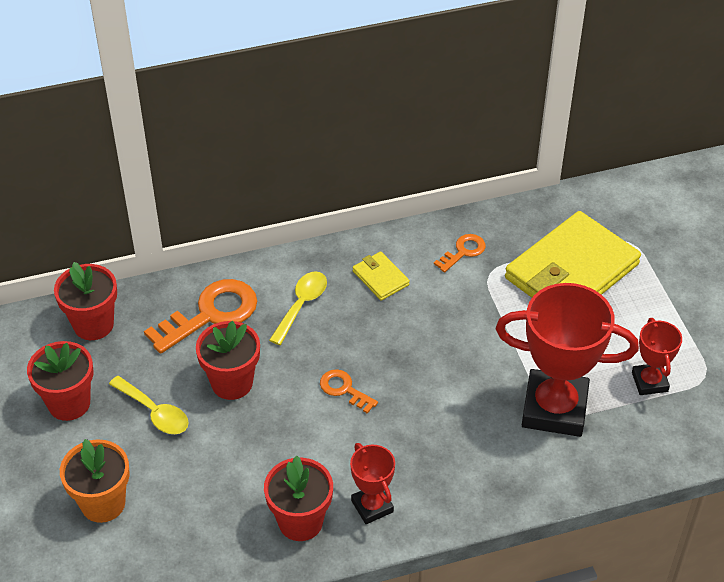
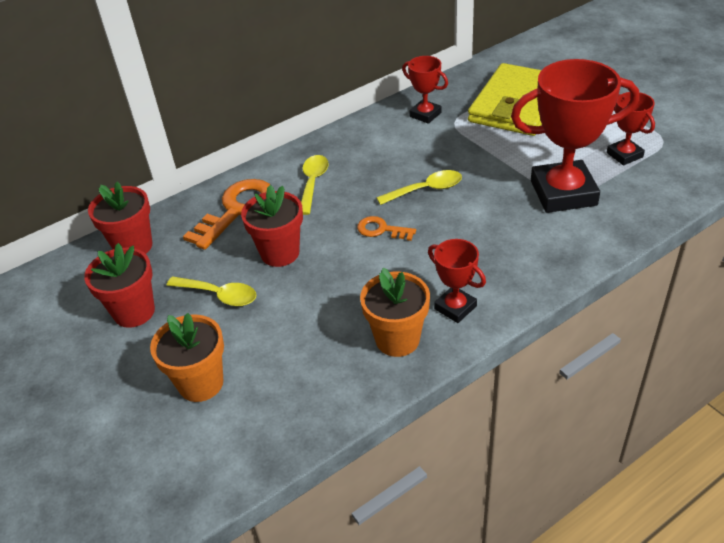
camera: 15 degrees left, 5 degrees down
red flower pot [264,455,333,541] -> orange flower pot [360,268,430,357]
yellow wallet [353,251,410,301] -> none
orange key [434,234,486,272] -> red trophy [402,56,448,124]
none -> yellow spoon [376,170,462,205]

